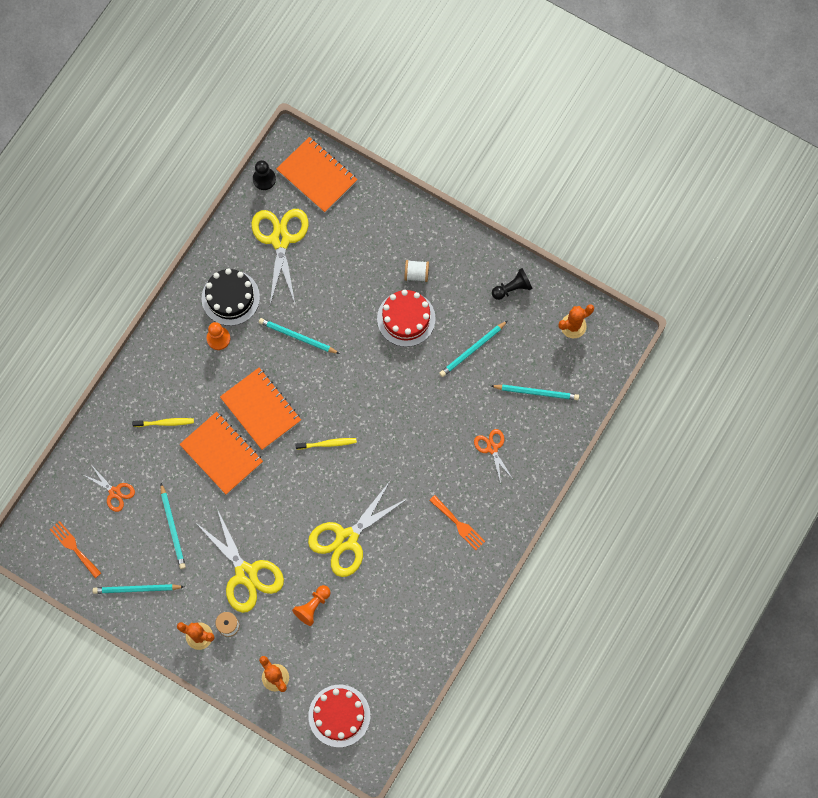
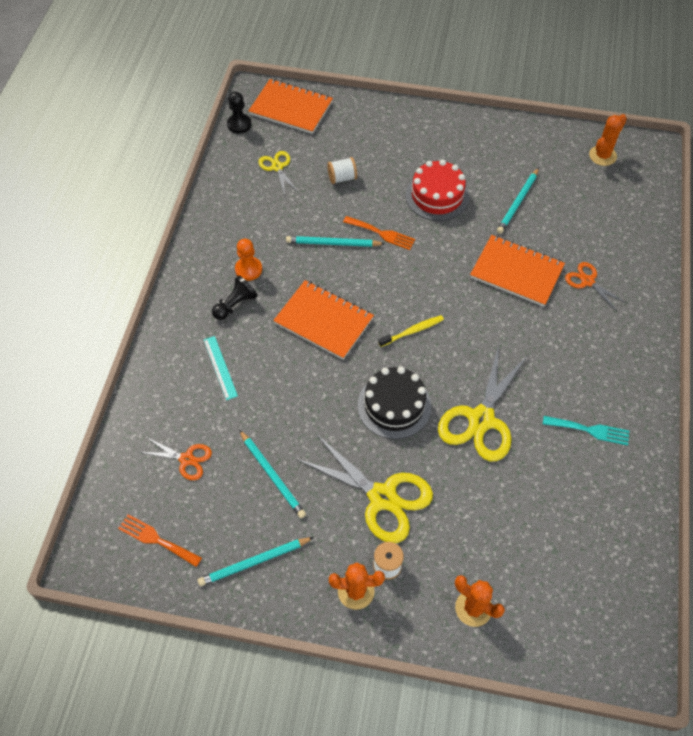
camera: 20 degrees left, 15 degrees down
yellow toothbrush [132,418,194,427] -> turquoise ruler [204,336,238,400]
orange notebook [179,412,263,495] -> orange notebook moved to [470,235,565,307]
black cake [202,268,260,326] -> black cake moved to [358,367,431,439]
yellow scissors [252,209,309,304] -> yellow scissors [258,151,299,195], size x0.53
orange pawn [292,585,330,626] -> none
red cake [308,685,370,747] -> none
white spool [404,260,429,282] -> white spool moved to [327,157,357,184]
orange fork [429,495,485,550] -> orange fork moved to [343,216,415,250]
turquoise pencil [491,384,579,400] -> none
black pawn [492,268,533,300] -> black pawn moved to [212,276,258,320]
none -> turquoise fork [543,416,629,446]

